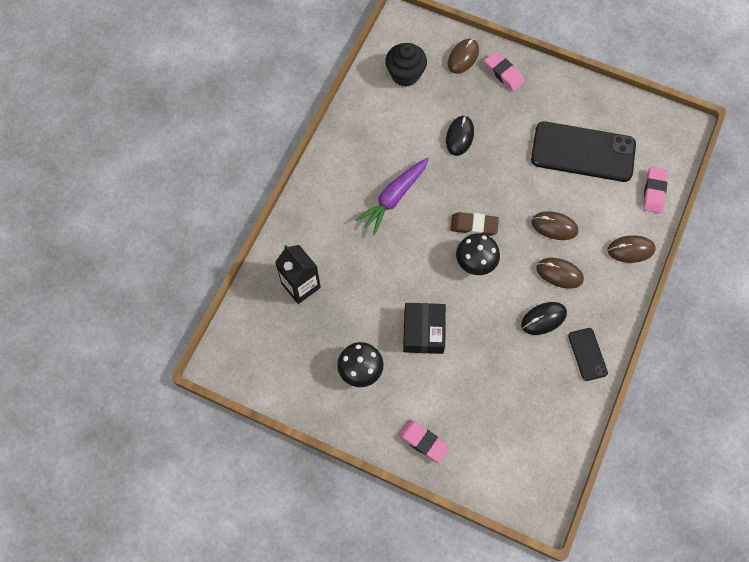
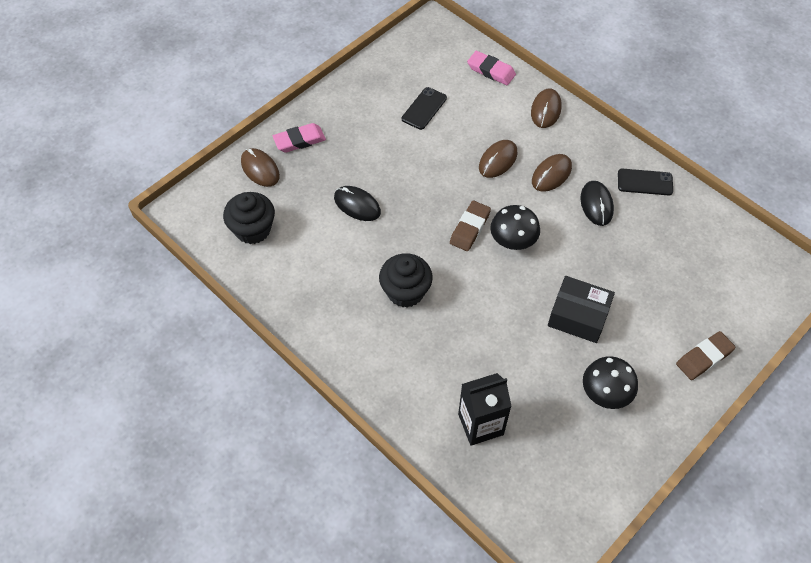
camera: 70 degrees left, 10 degrees down
purple carrot [355,158,429,235] -> black cupcake [379,253,433,308]
pink eraser [398,419,450,463] -> brown eraser [676,331,736,380]
black phone [531,121,636,182] -> black phone [402,87,447,130], size x0.47

